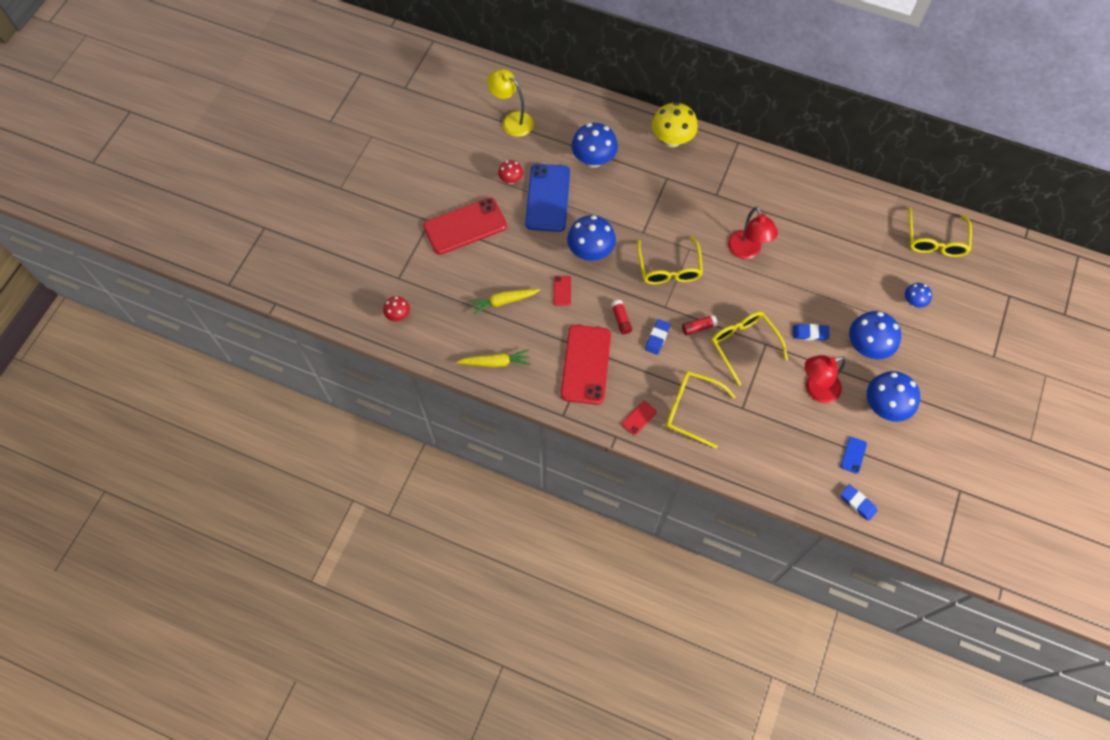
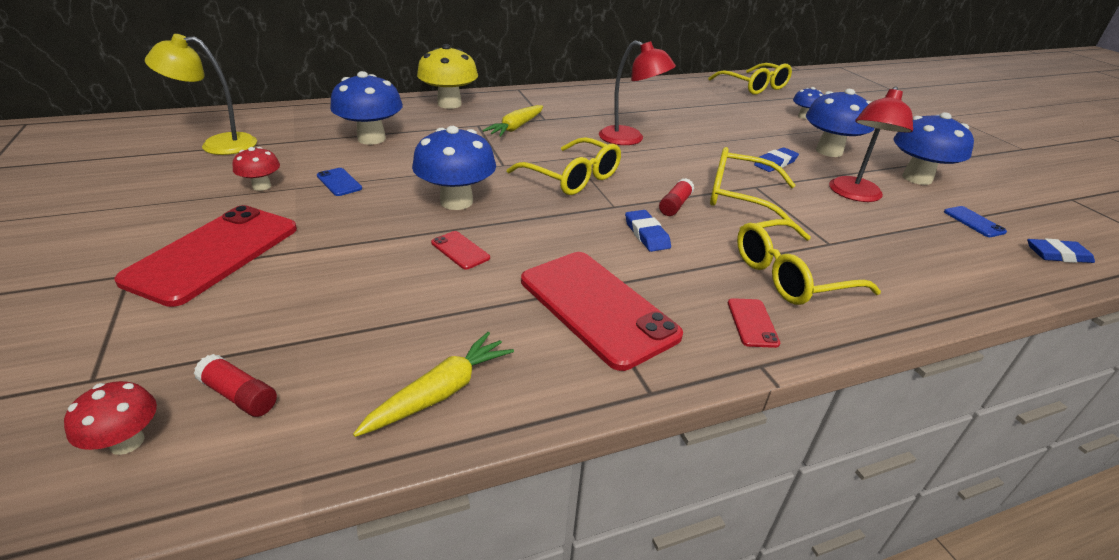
camera: 45 degrees left, 30 degrees down
yellow carrot [469,289,540,315] -> yellow carrot moved to [482,105,543,137]
blue phone [525,164,570,232] -> blue phone [317,168,362,196], size x0.42
red glue stick [611,300,632,334] -> red glue stick moved to [194,354,277,417]

